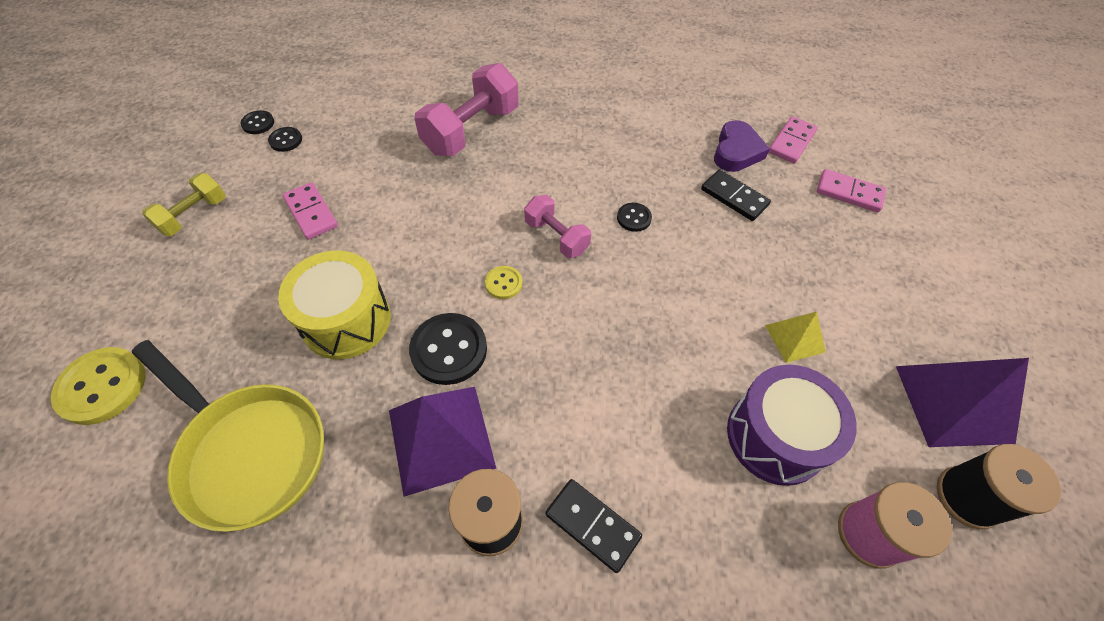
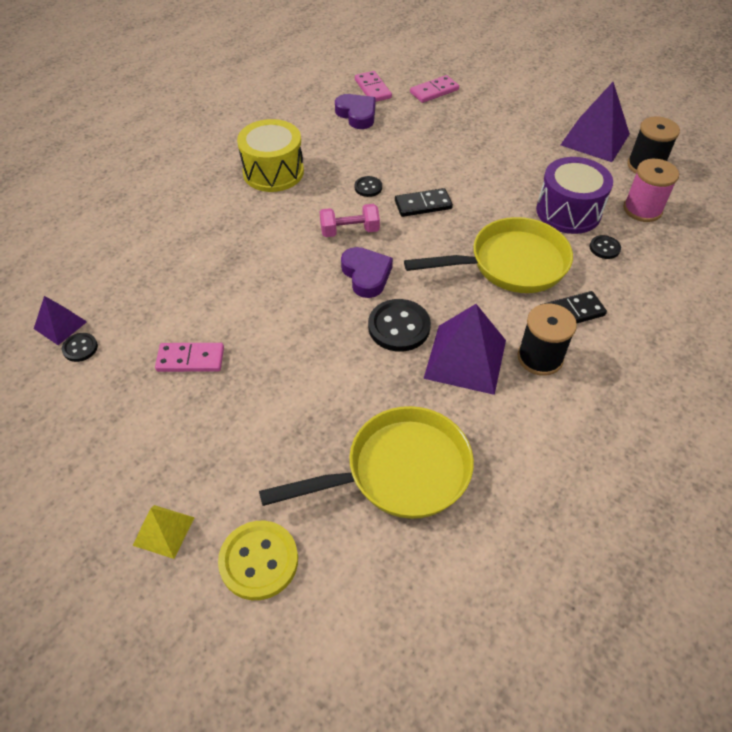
camera: 55 degrees left, 5 degrees down
yellow dumbbell [142,173,226,236] -> none
black button [240,110,274,134] -> black button moved to [590,235,621,259]
yellow drum [278,251,391,359] -> yellow drum moved to [237,119,304,192]
pink dumbbell [414,63,519,156] -> none
yellow button [485,266,523,299] -> purple heart [341,247,393,298]
black domino [701,170,771,221] -> black domino moved to [395,188,453,217]
yellow pyramid [765,312,826,363] -> yellow pyramid moved to [132,505,195,559]
none -> purple pyramid [34,296,87,345]
none -> yellow pan [404,217,573,293]

